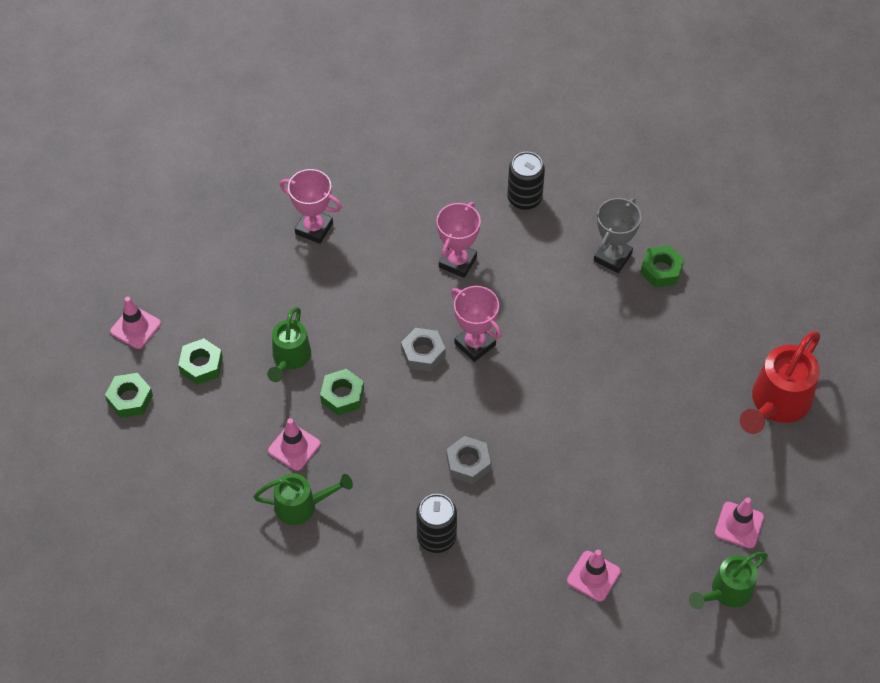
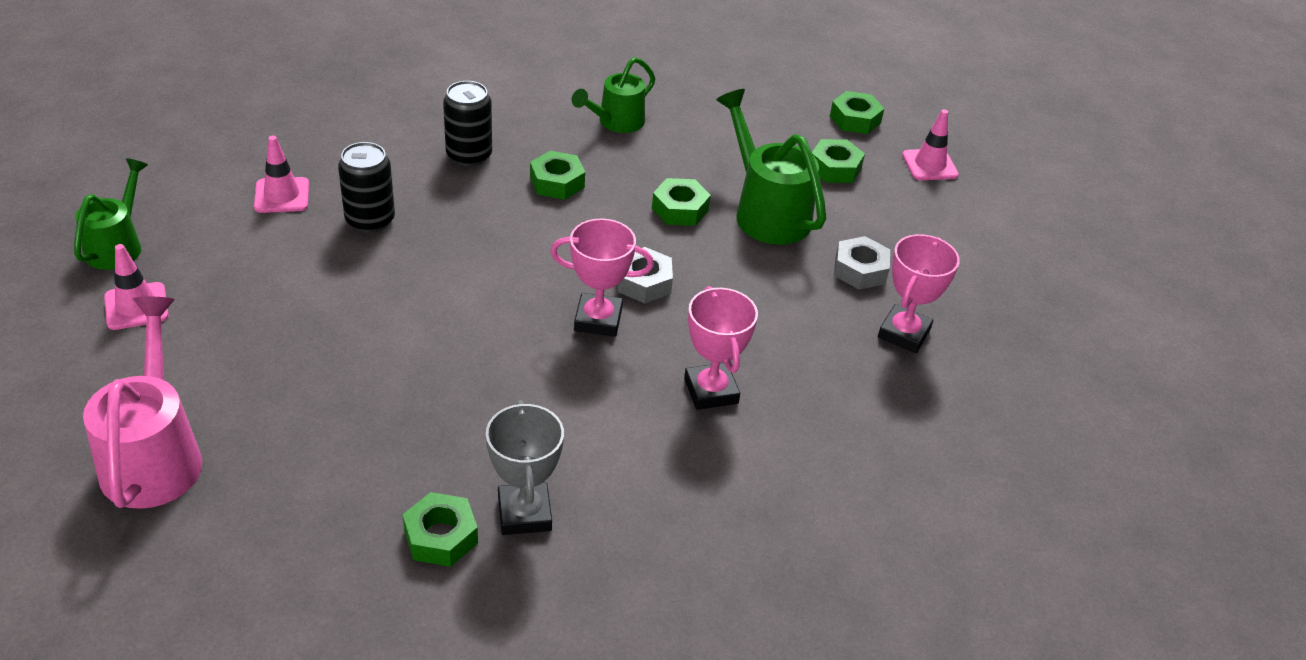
camera: 135 degrees right, 15 degrees down
green watering can [267,307,311,382] -> green watering can [716,89,826,245], size x1.54
pink traffic cone [268,418,321,471] -> none
pink trophy [280,169,342,244] -> pink trophy turned 45 degrees counterclockwise [878,234,960,353]
grey nut [446,436,491,484] -> grey nut moved to [834,236,890,290]
black can [507,152,545,210] -> black can moved to [338,142,395,233]
red watering can [740,331,820,434] -> pink watering can [83,297,202,509]
none -> green nut [530,151,585,200]

